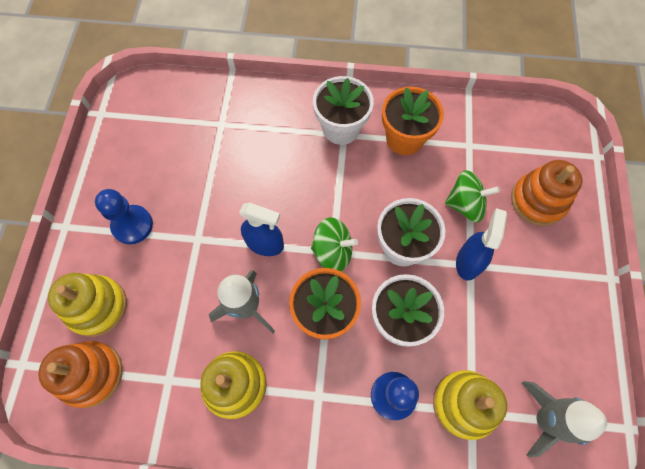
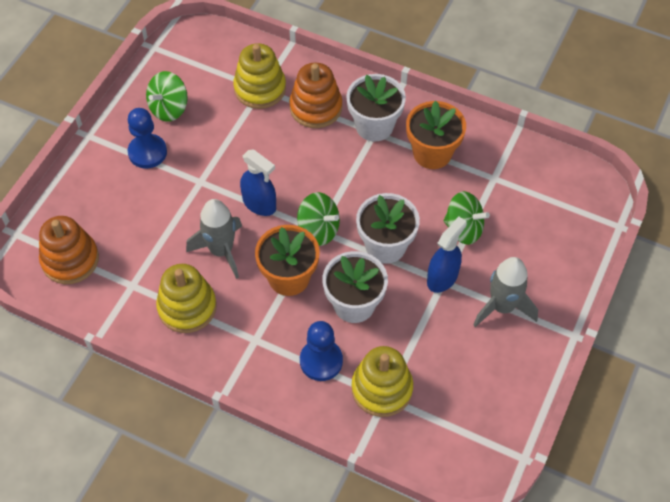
camera: 20 degrees right, 10 degrees down
yellow stacking toy [48,273,127,337] -> yellow stacking toy moved to [233,43,286,109]
orange stacking toy [511,160,582,226] -> orange stacking toy moved to [289,63,342,128]
grey rocket [522,381,607,457] -> grey rocket moved to [473,257,538,327]
none -> green spinning top [146,71,188,122]

